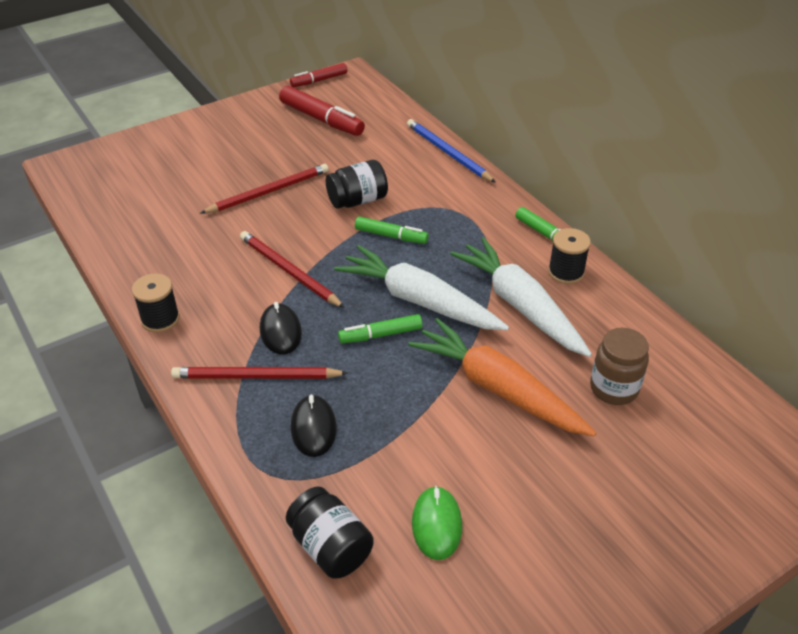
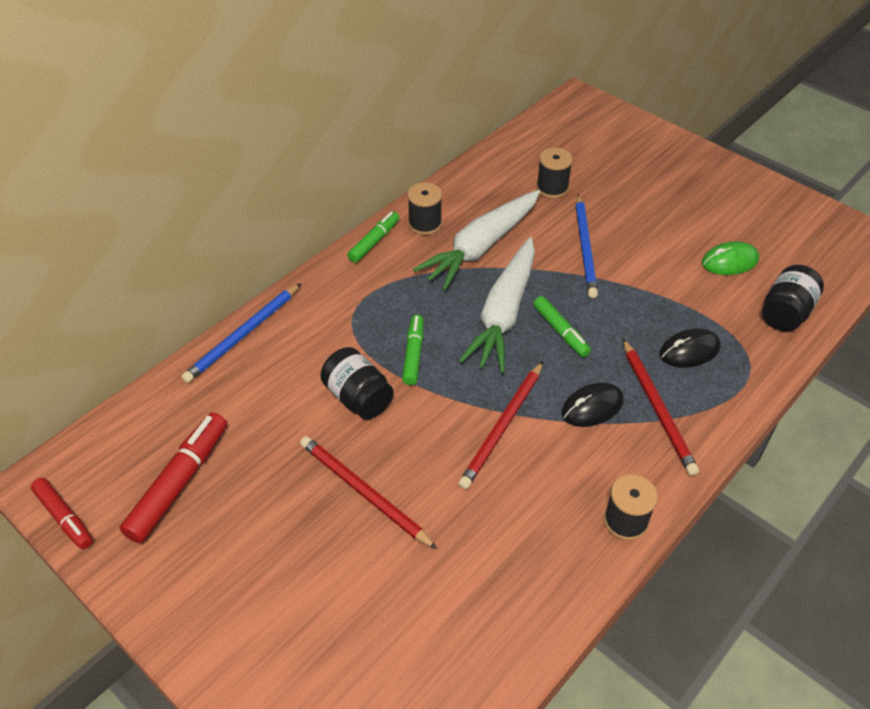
camera: 105 degrees left, 5 degrees up
orange carrot [408,318,596,436] -> blue pencil [576,194,598,298]
brown jar [590,328,649,405] -> black spool [536,148,573,198]

